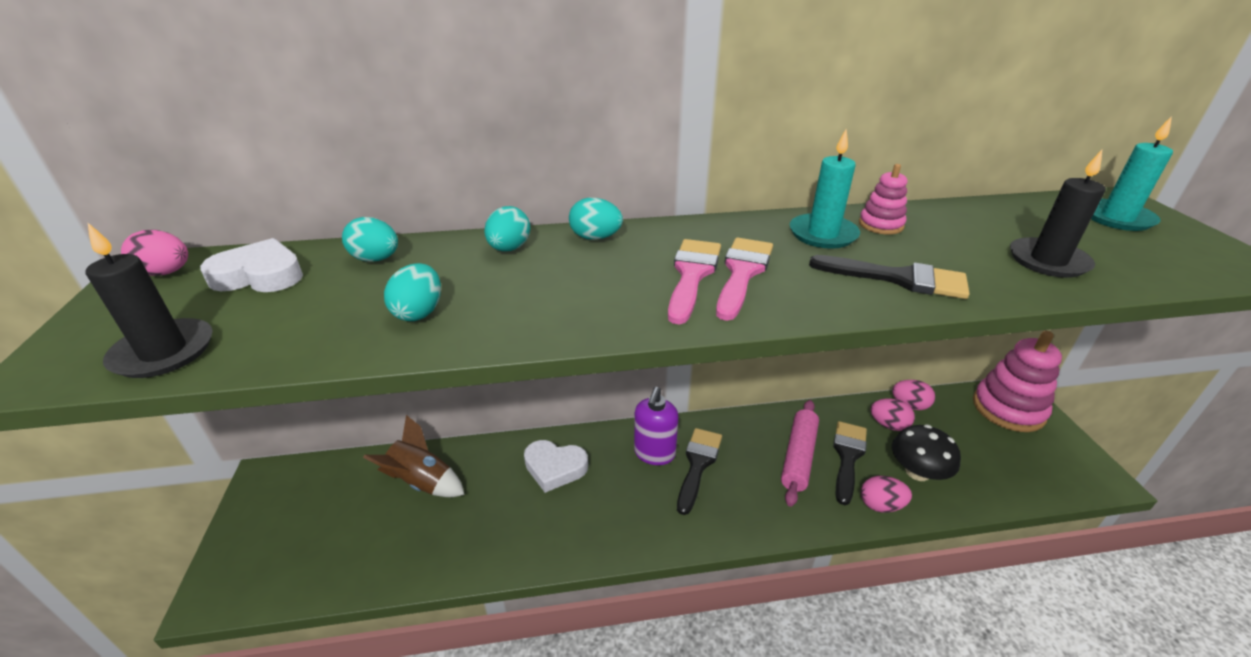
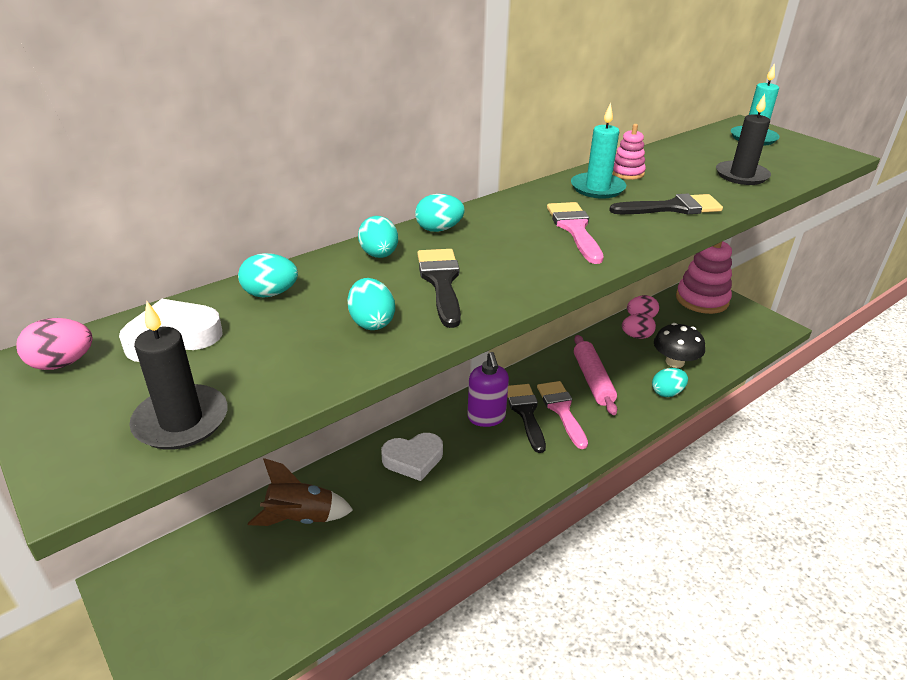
camera: 30 degrees left, 0 degrees up
pink brush [668,239,721,325] -> pink brush moved to [537,381,588,449]
black brush [833,421,867,505] -> black brush moved to [417,249,461,328]
pink egg [861,476,912,513] -> turquoise egg [652,368,688,397]

